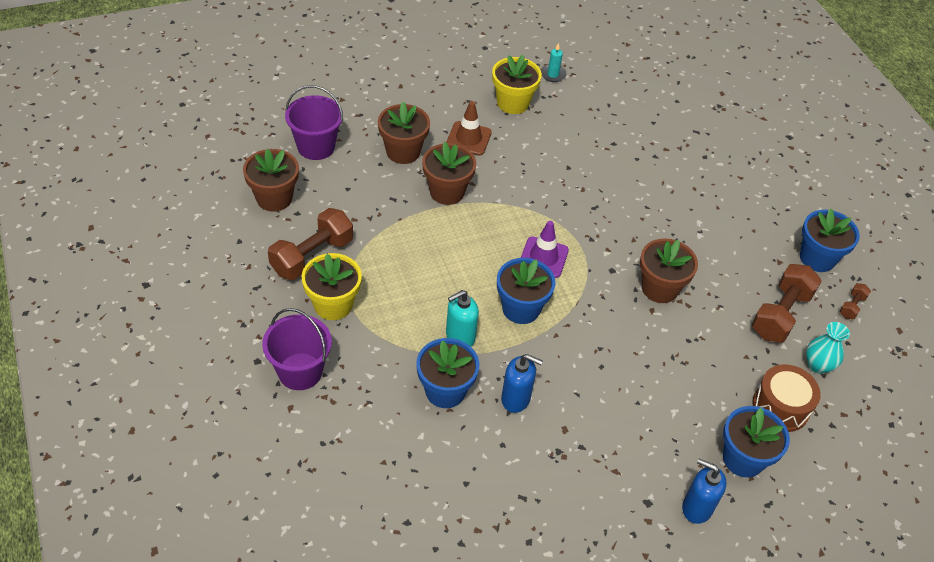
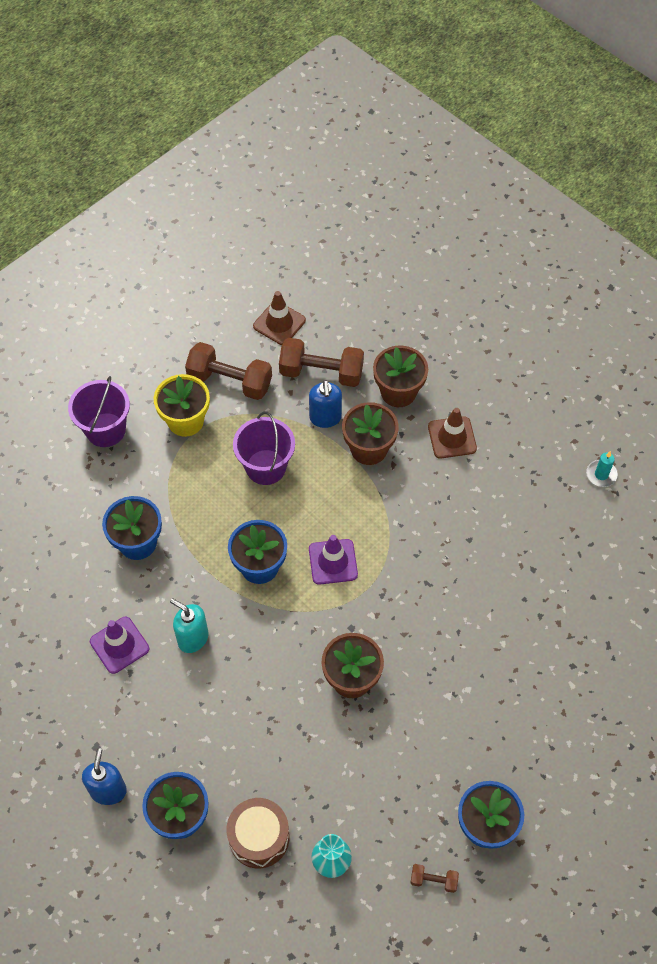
camera: 70 degrees right, 10 degrees up
brown flower pot [243,149,299,212] -> brown traffic cone [253,291,306,345]
purple bucket [285,85,343,160] -> purple bucket moved to [233,412,295,485]
turquoise soap dispenser [446,290,479,346] -> turquoise soap dispenser moved to [170,598,208,653]
yellow flower pot [492,55,542,114] -> none
blue soap dispenser [501,354,543,413] -> blue soap dispenser moved to [309,380,342,428]
brown dumbbell [752,264,822,343] -> brown dumbbell moved to [279,338,364,387]
none -> purple traffic cone [90,617,149,674]

